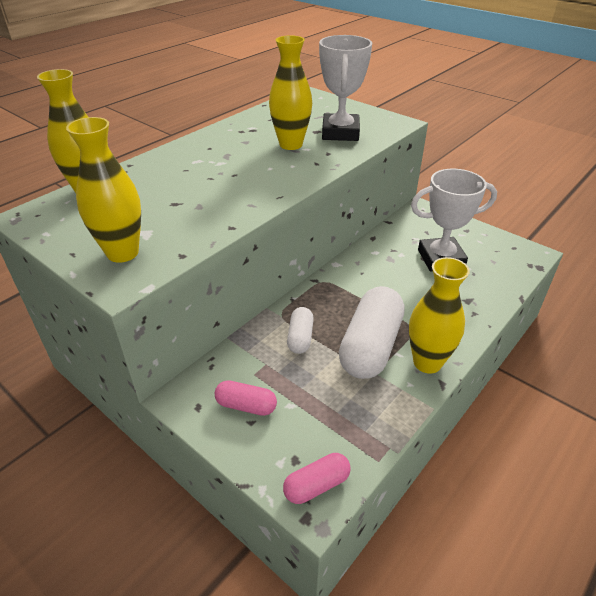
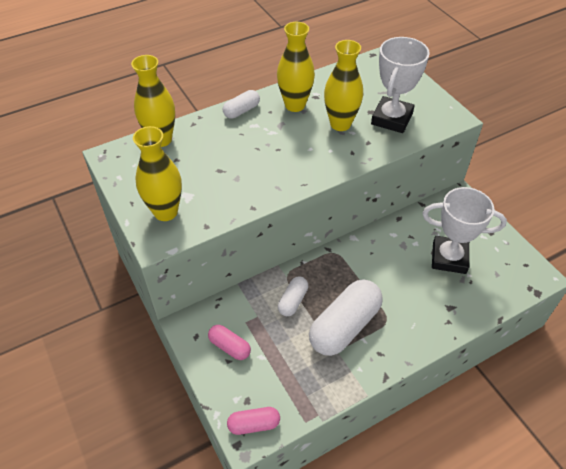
camera: 20 degrees right, 10 degrees up
yellow vase [409,257,470,374] -> yellow vase moved to [277,22,315,112]
none -> white capsule [223,90,260,119]

